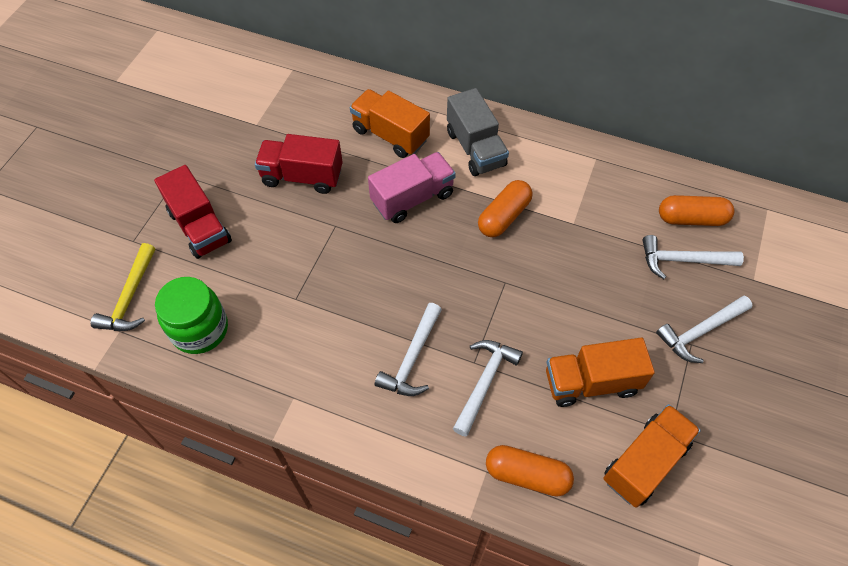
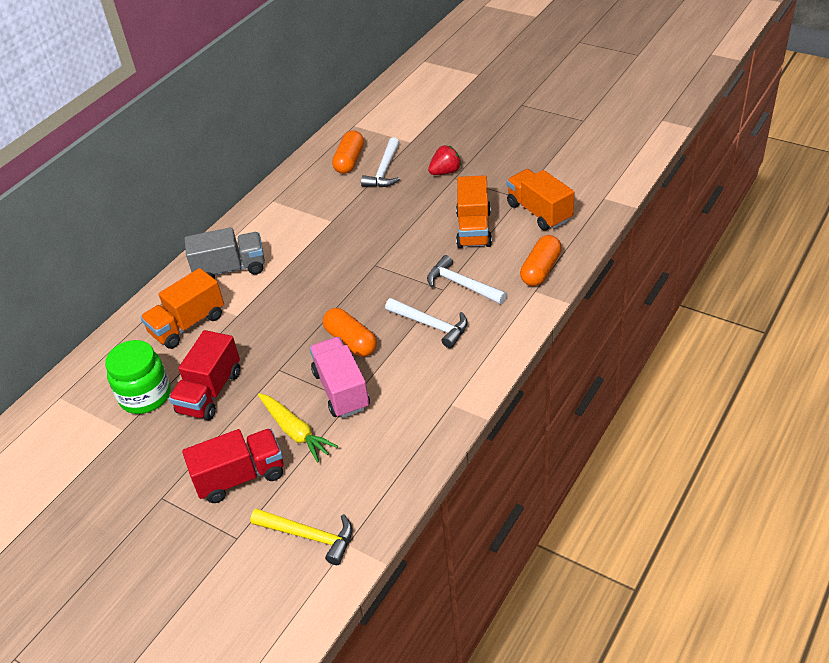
camera: 75 degrees left, 15 degrees down
green jar [155,277,228,354] -> green jar moved to [105,340,171,414]
pink truck [368,152,456,223] -> pink truck moved to [309,337,370,418]
orange capsule [478,180,532,237] -> orange capsule moved to [323,308,377,357]
white hammer [656,296,752,363] -> red strawberry [428,145,462,175]
none -> yellow carrot [258,393,338,462]

